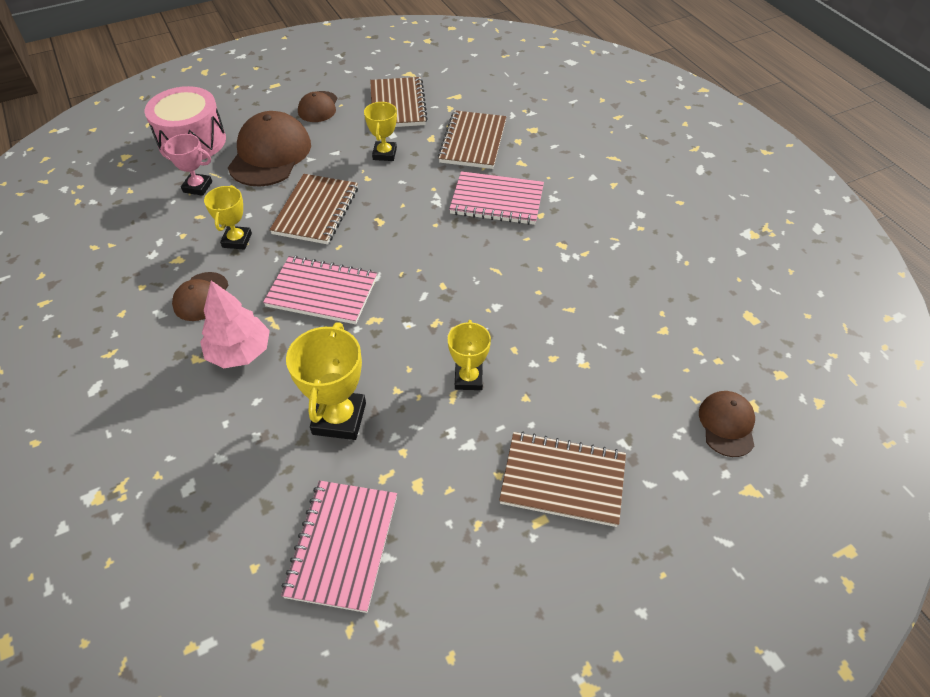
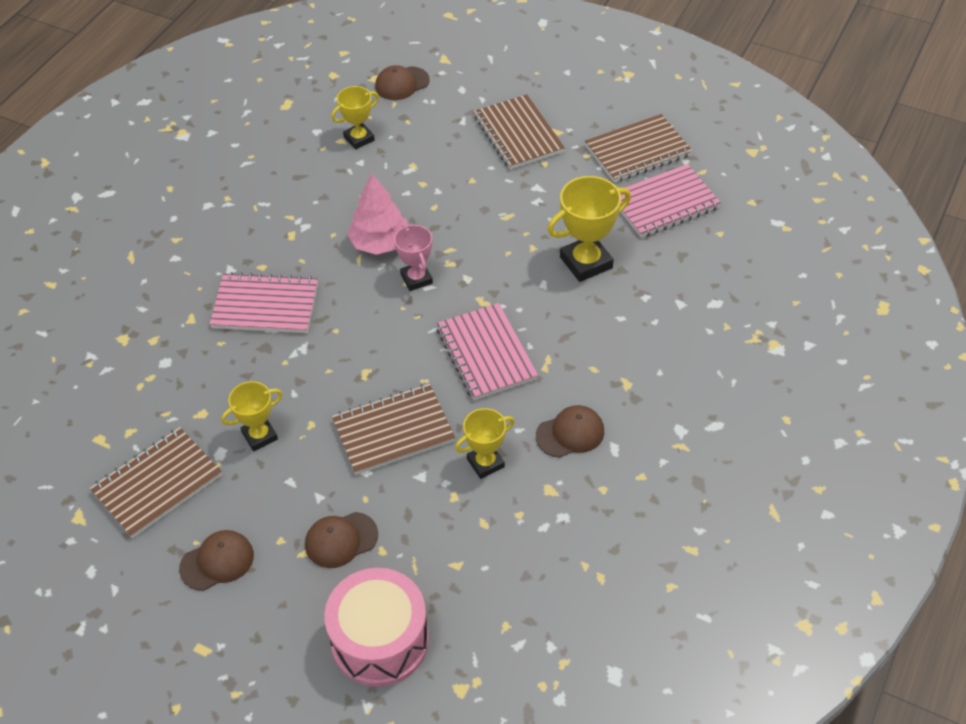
camera: 125 degrees left, 0 degrees up
pink trophy [160,134,212,196] -> pink trophy moved to [394,224,433,291]
pink tree [200,281,270,368] -> pink tree moved to [347,173,408,255]
brown cap [228,111,311,186] -> brown cap [305,512,378,568], size x0.55
brown notebook [438,110,506,169] -> brown notebook moved to [585,114,692,183]
yellow trophy [448,320,491,390] -> yellow trophy moved to [331,86,379,150]
pink notebook [449,171,544,225] -> pink notebook turned 60 degrees counterclockwise [210,272,318,333]

